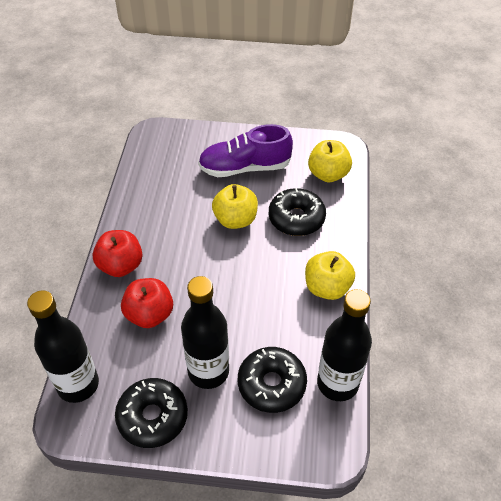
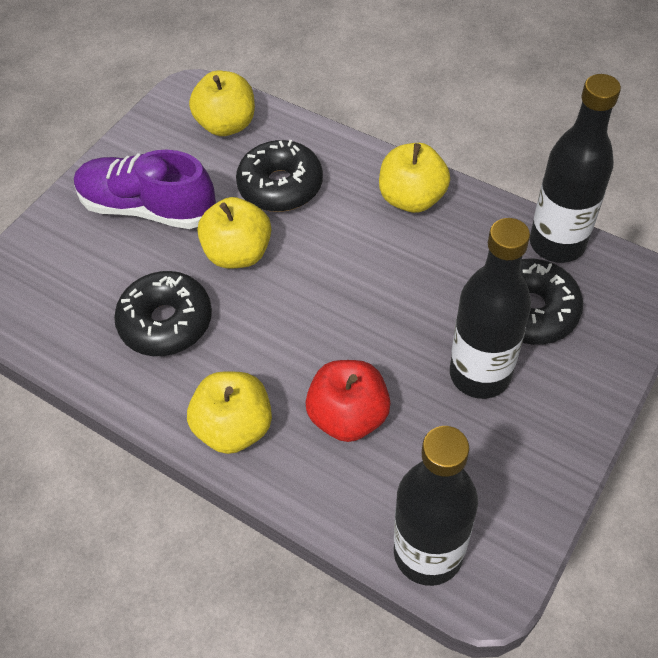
camera: 60 degrees left, 5 degrees up
red apple [93,230,143,277] -> yellow apple [187,372,272,454]
black donut [115,378,188,448] -> black donut moved to [114,271,212,356]
purple shoe [198,124,293,177] -> purple shoe turned 90 degrees clockwise [74,150,216,229]

